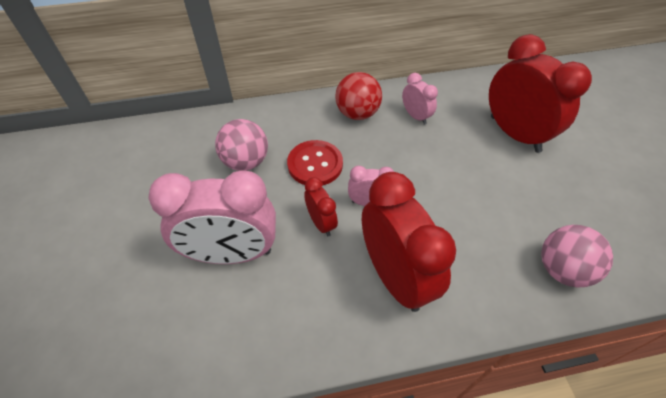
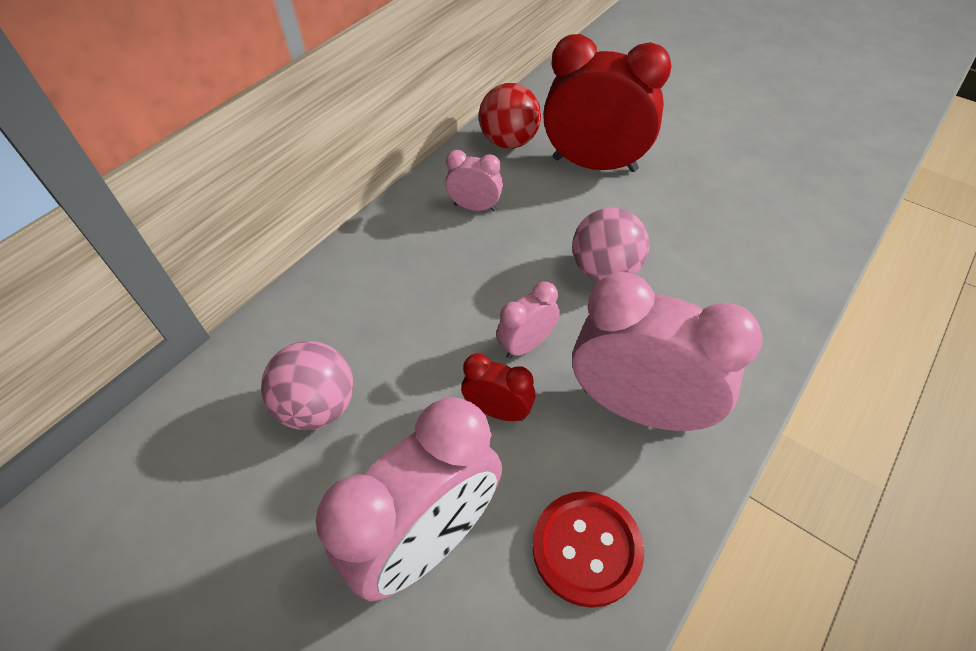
camera: 40 degrees left, 0 degrees up
red button [287,140,343,185] -> red button moved to [532,491,644,608]
red ball [335,72,382,120] -> red ball moved to [479,83,541,149]
red clock [362,172,456,312] -> pink clock [572,272,762,431]
pink ball [541,225,613,288] -> pink ball moved to [572,208,649,282]

